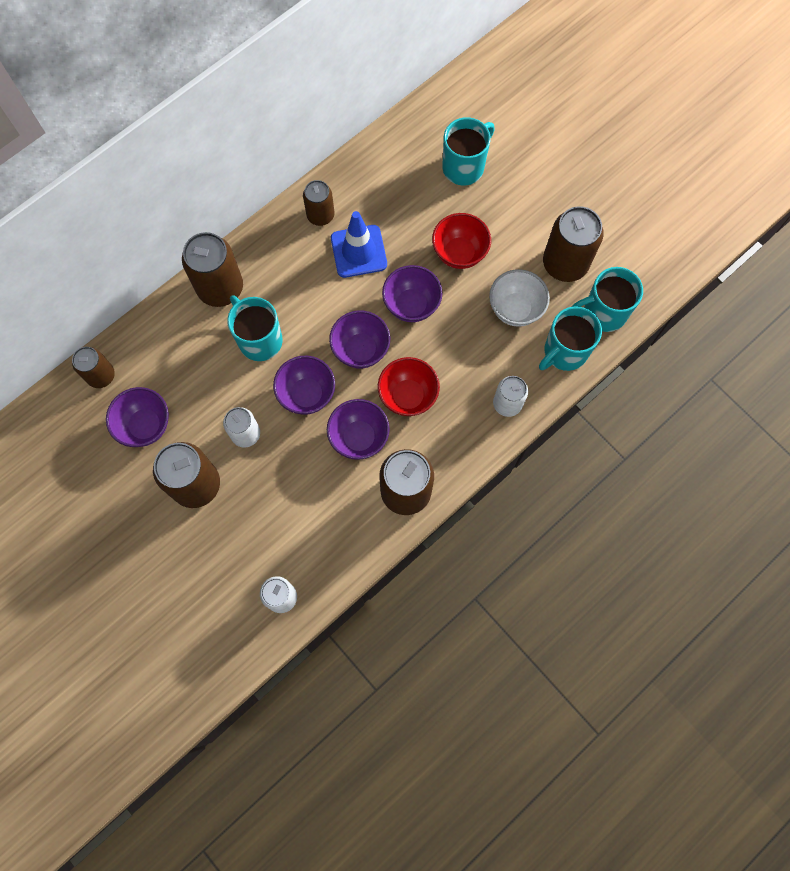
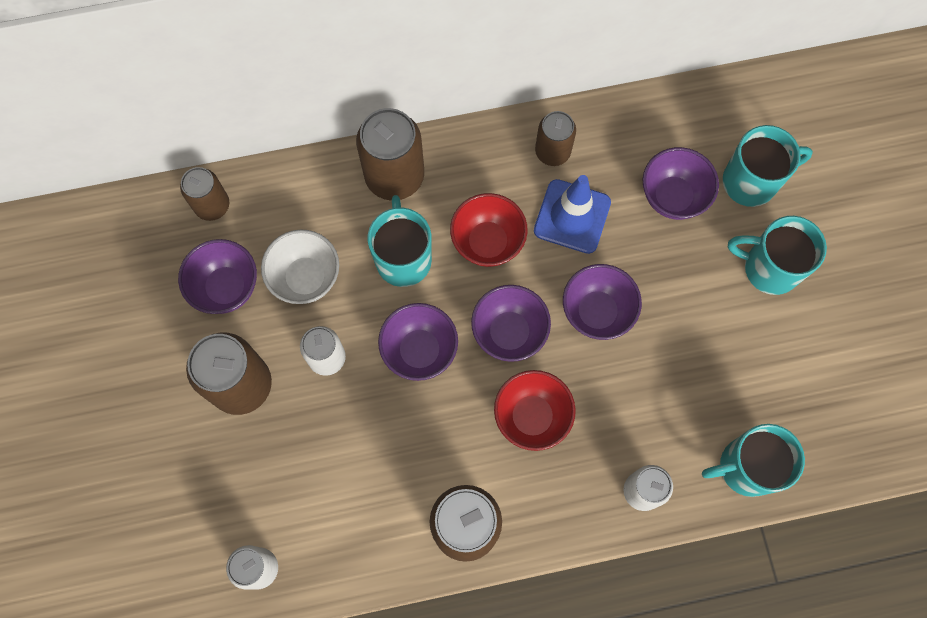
camera: 30 degrees right, 0 degrees up
purple bowl [327,399,390,460] -> purple bowl moved to [643,147,719,220]
red bowl [432,213,491,269] -> red bowl moved to [450,193,528,267]
white bowl [489,269,550,327] -> white bowl moved to [261,229,339,304]
brown can [543,206,604,282] -> none
turquoise mug [572,267,643,332] -> turquoise mug moved to [728,216,827,295]

